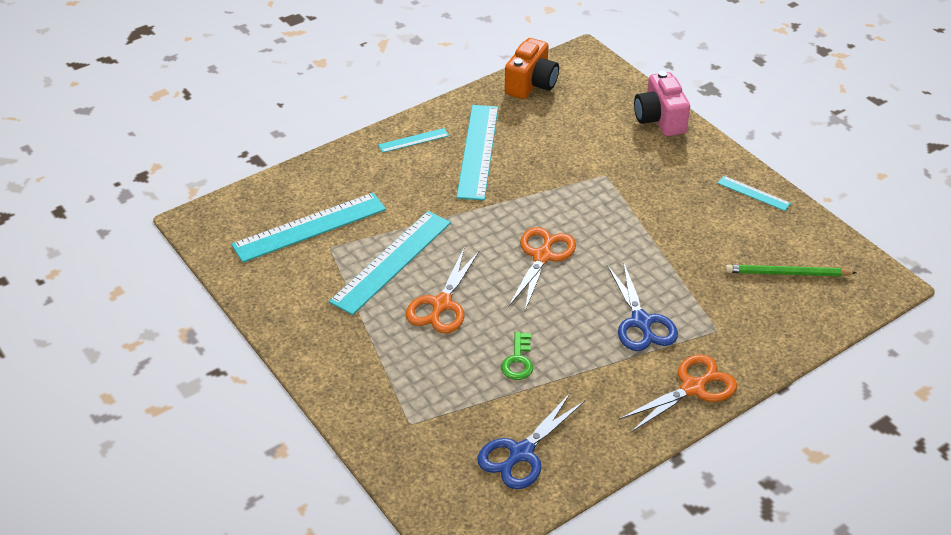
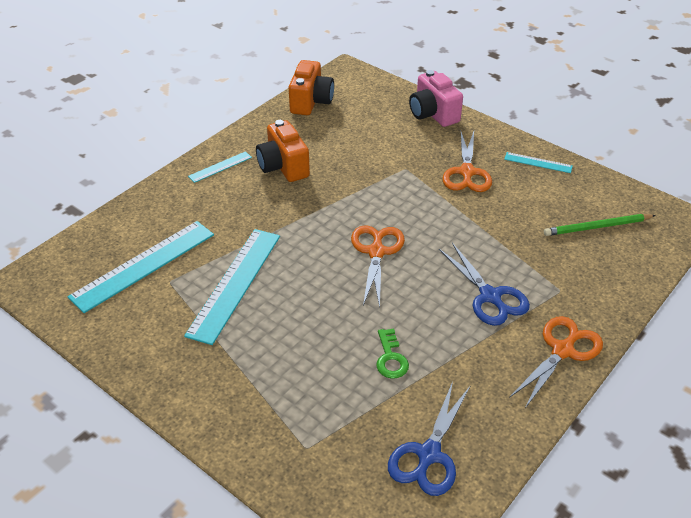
camera: 15 degrees left, 0 degrees up
orange scissors [406,249,480,333] -> orange scissors moved to [442,132,492,192]
turquoise ruler [456,105,498,200] -> orange camera [256,120,310,182]

